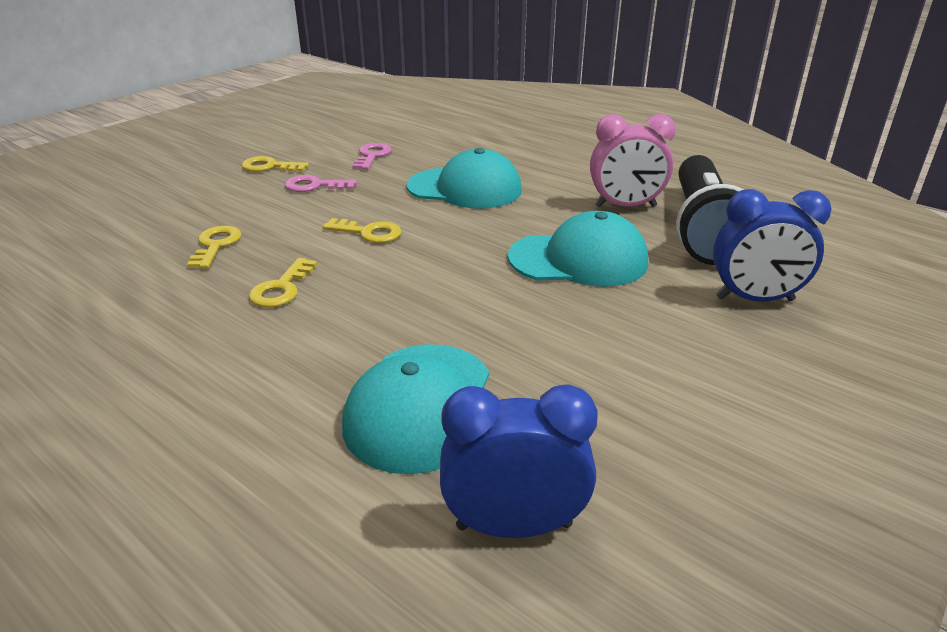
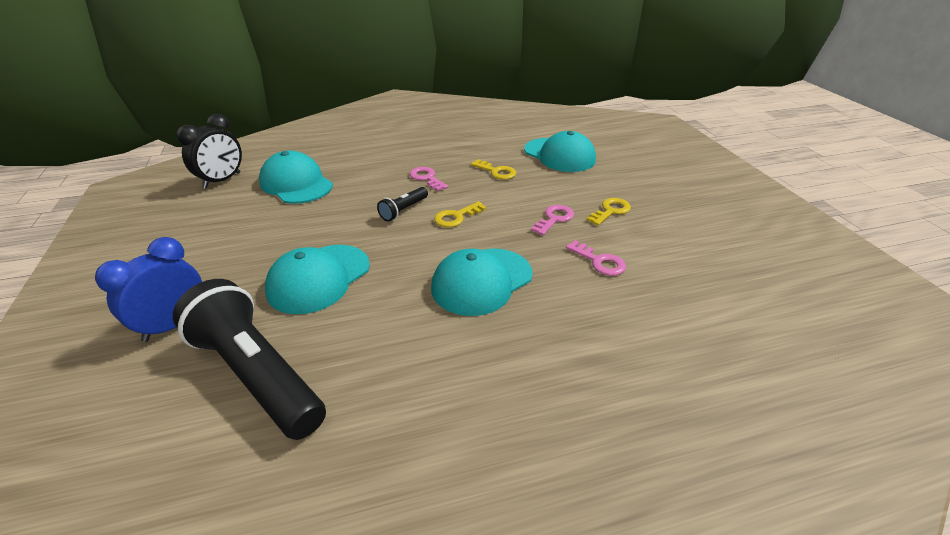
camera: 125 degrees right, 5 degrees up
yellow key [249,258,317,307] -> pink key [410,167,448,191]
blue clock [440,384,598,538] -> black clock [176,114,242,189]
pink clock [590,114,676,207] -> none
none -> black flashlight [377,187,428,221]
none -> turquoise cap [524,131,596,172]

